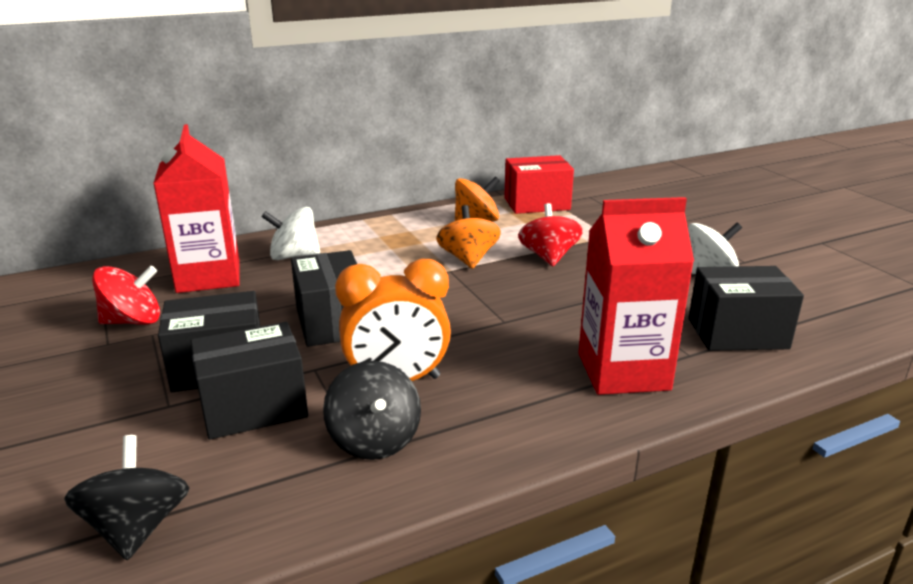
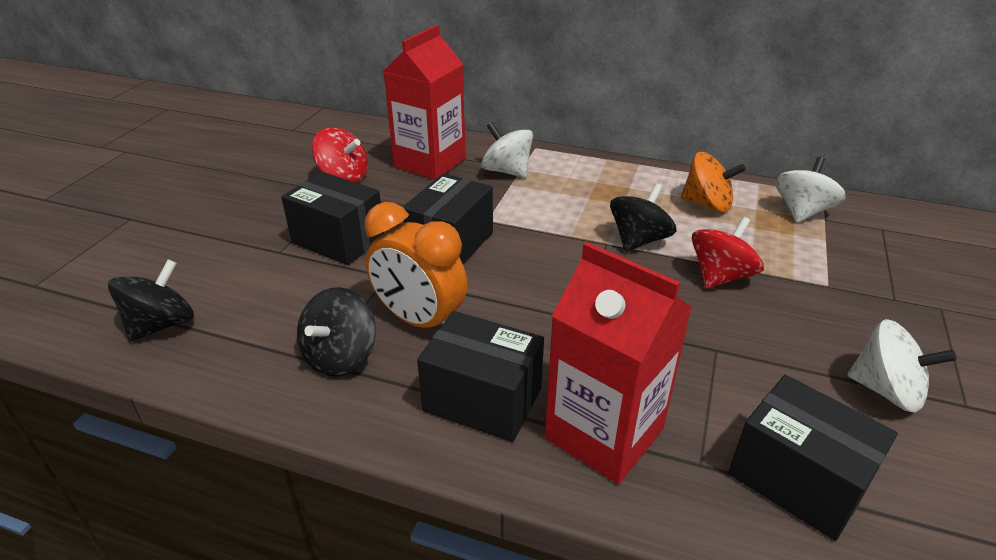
camera: 45 degrees right, 10 degrees up
black box [190,322,308,440] -> black box moved to [417,311,544,442]
orange spinning top [436,205,501,269] -> black spinning top [610,183,676,252]
red box [504,155,574,214] -> white spinning top [775,157,846,223]

